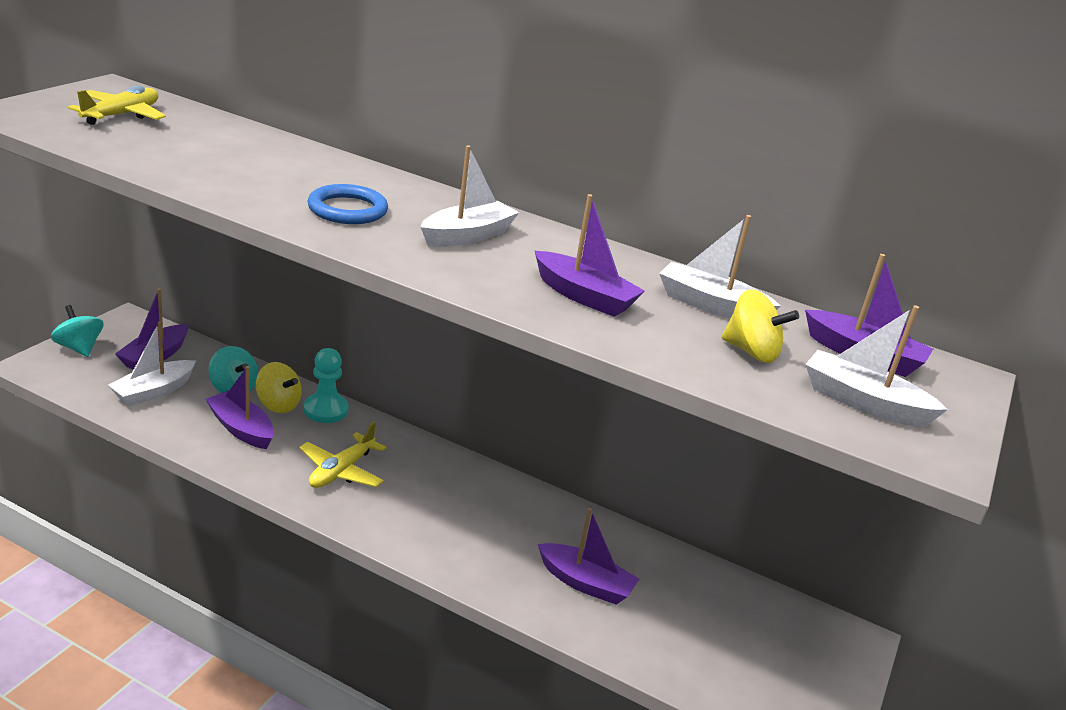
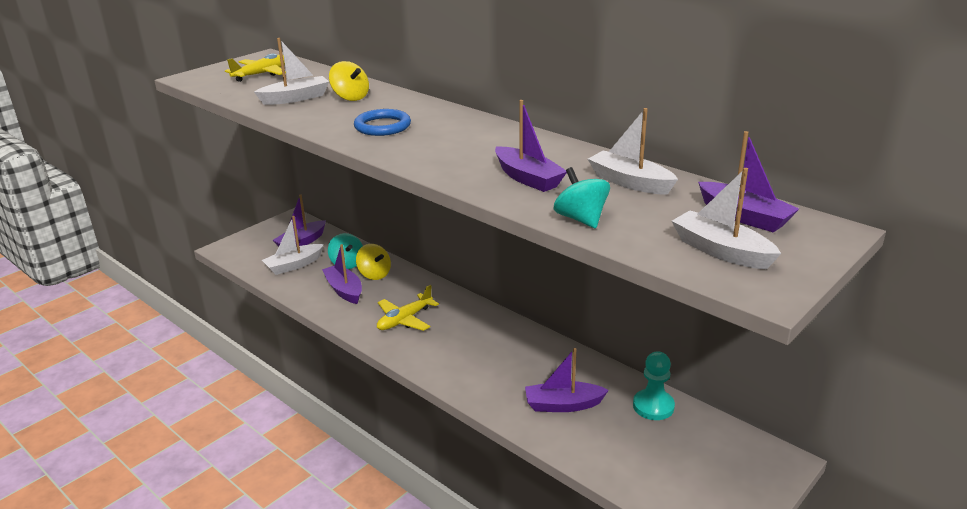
camera: 20 degrees right, 0 degrees up
turquoise spinning top [51,305,103,357] -> turquoise spinning top moved to [554,167,610,228]
turquoise pawn [303,348,349,423] -> turquoise pawn moved to [633,351,675,420]
white boat [421,145,520,247] -> white boat moved to [254,38,329,105]
purple boat [538,508,639,605] -> purple boat turned 135 degrees clockwise [525,348,609,412]
yellow spinning top [722,289,799,363] -> yellow spinning top moved to [329,61,369,101]

